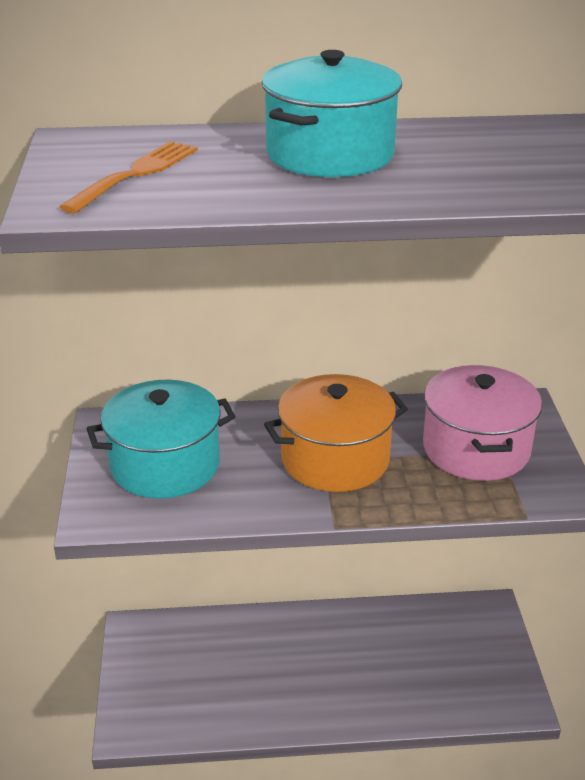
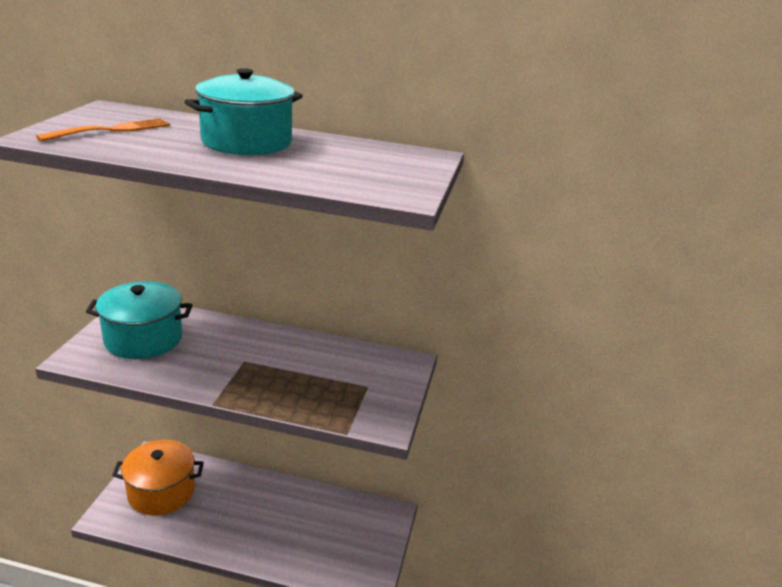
camera: 15 degrees right, 5 degrees down
orange pot [264,374,408,492] -> orange pot moved to [112,440,204,516]
pink pot [423,365,542,481] -> none

